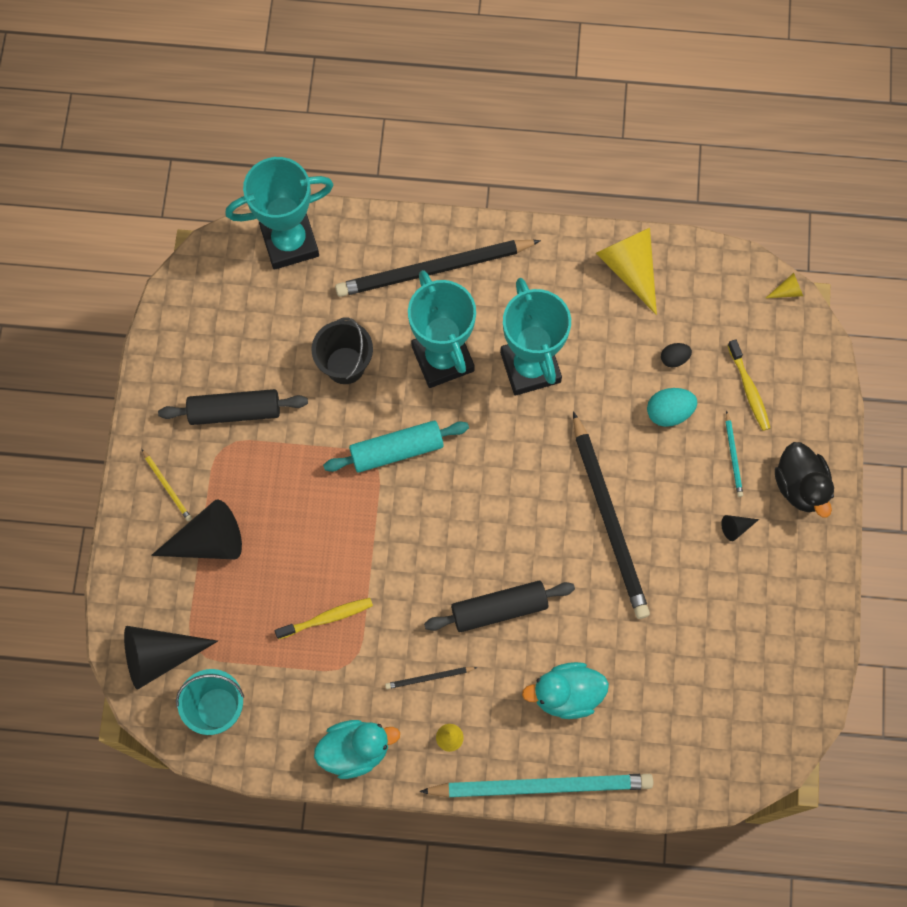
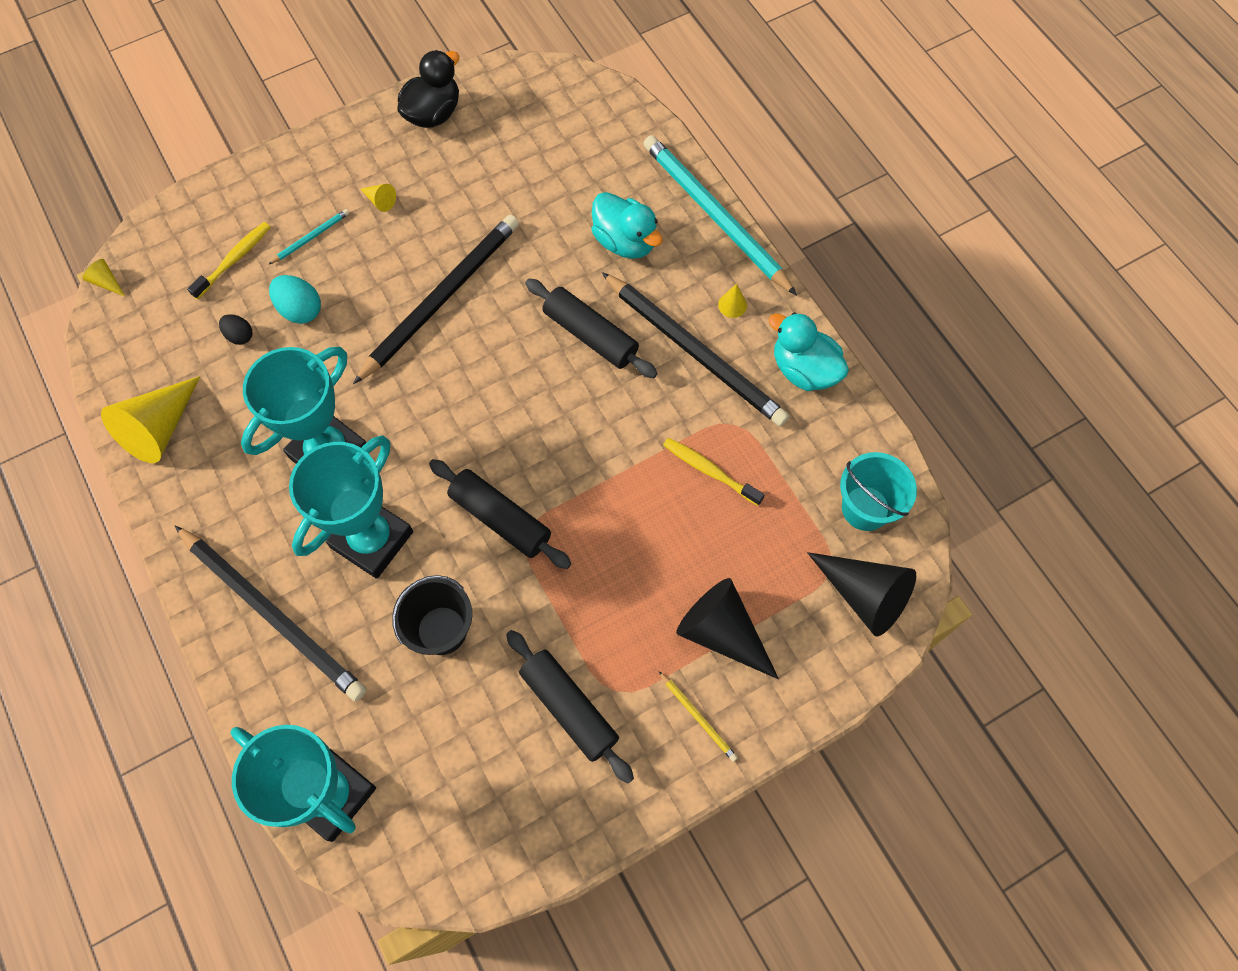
camera: 125 degrees left, 5 degrees down
yellow pencil [142,449,192,521] -> yellow pencil turned 120 degrees clockwise [659,672,738,762]
turquoise rolling pin [323,421,469,473] -> black rolling pin [429,459,571,569]
black pencil [385,667,478,689] -> black pencil [602,272,789,426], size x2.43
black cone [721,515,759,541] -> yellow cone [361,184,396,212]
black duck [775,442,834,517] -> black duck moved to [397,50,459,128]

